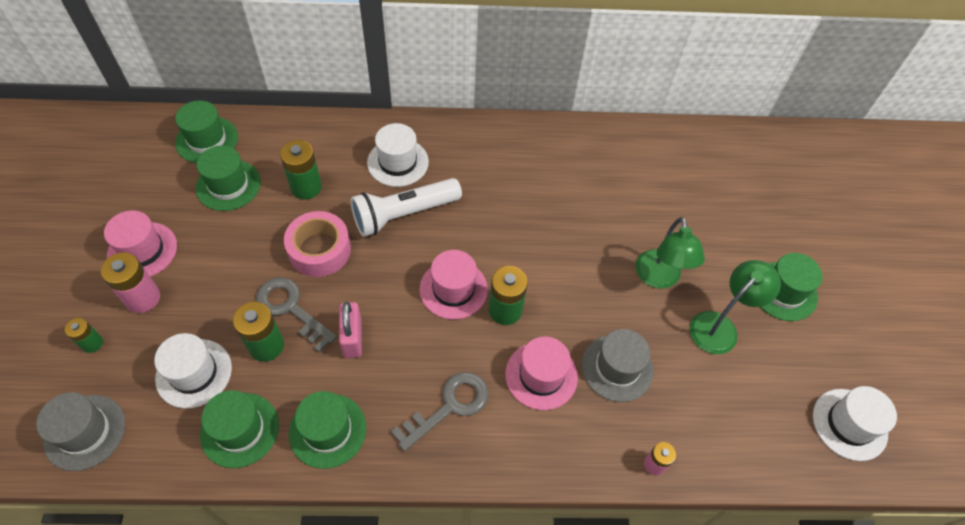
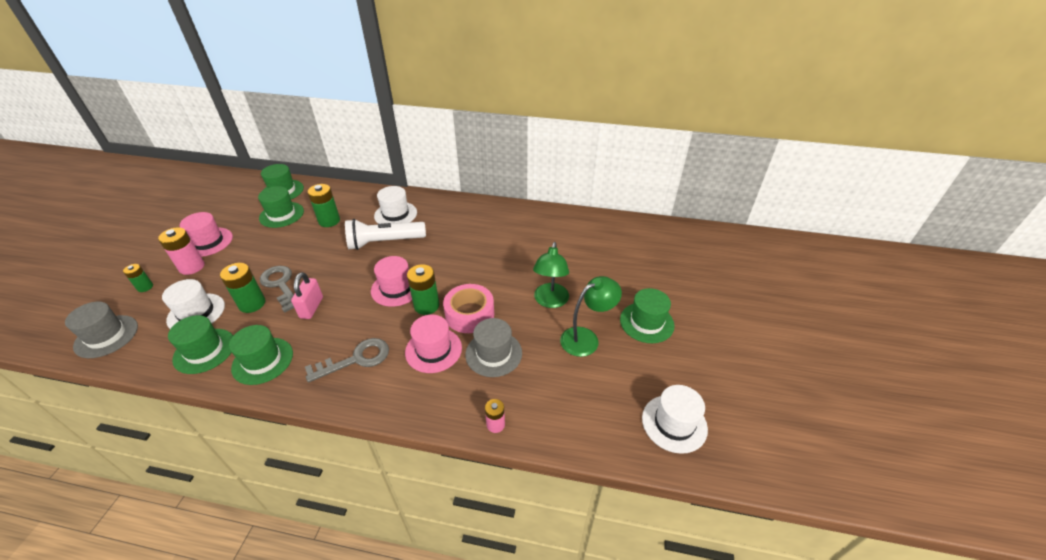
camera: 15 degrees right, 15 degrees down
pink tape [284,211,351,277] -> pink tape moved to [443,284,494,333]

